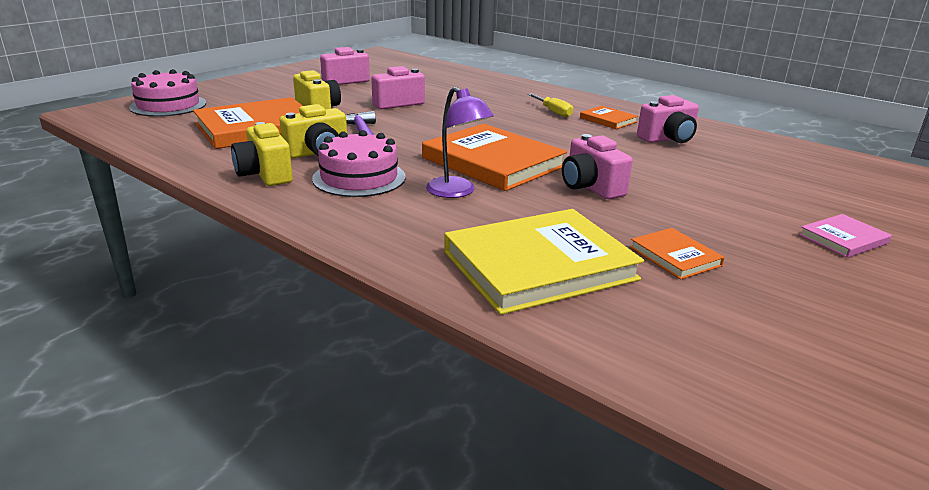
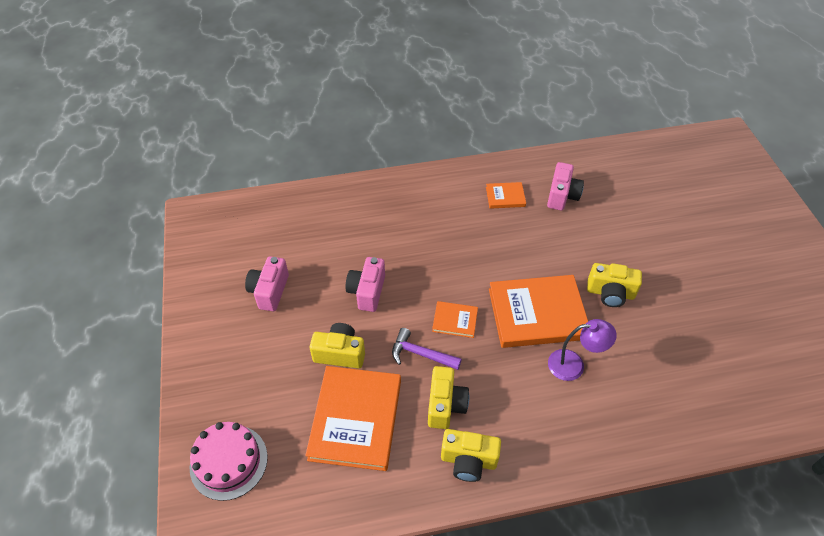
camera: 50 degrees left, 25 degrees up
pink cake [312,130,406,197] -> none
yellow book [444,209,644,315] -> none
yellow screwdriver [528,94,573,117] -> none
pink camera [562,134,633,199] -> yellow camera [587,263,642,307]
orange book [630,228,725,280] -> orange book moved to [432,301,478,338]
pink book [799,214,892,258] -> none

